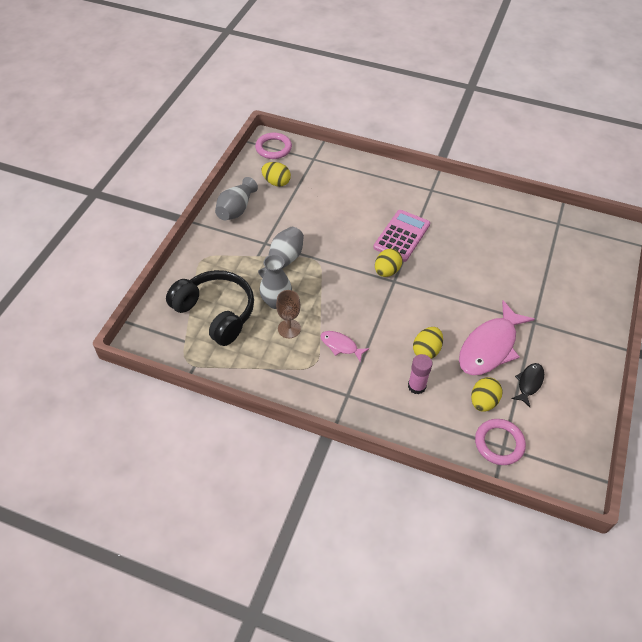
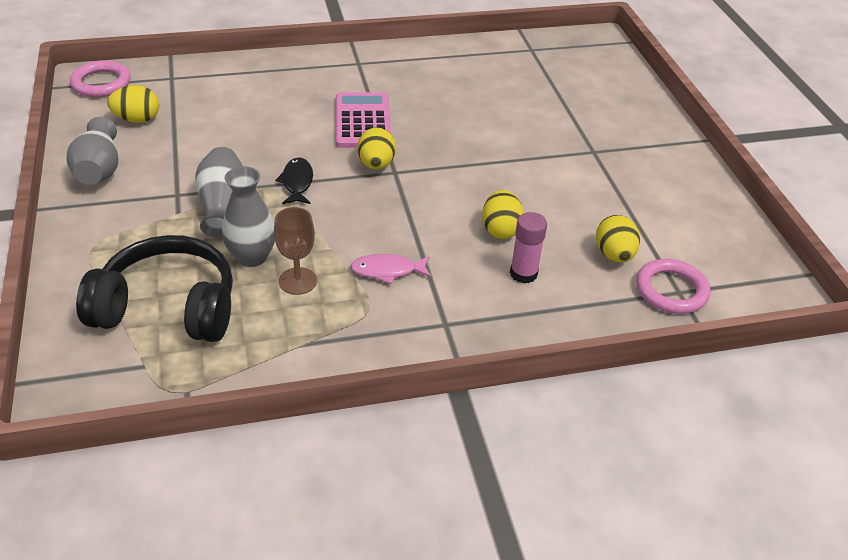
camera: 35 degrees left, 10 degrees down
pink fish [459,300,535,375] -> none
black fish [512,363,544,407] -> black fish moved to [275,157,313,204]

